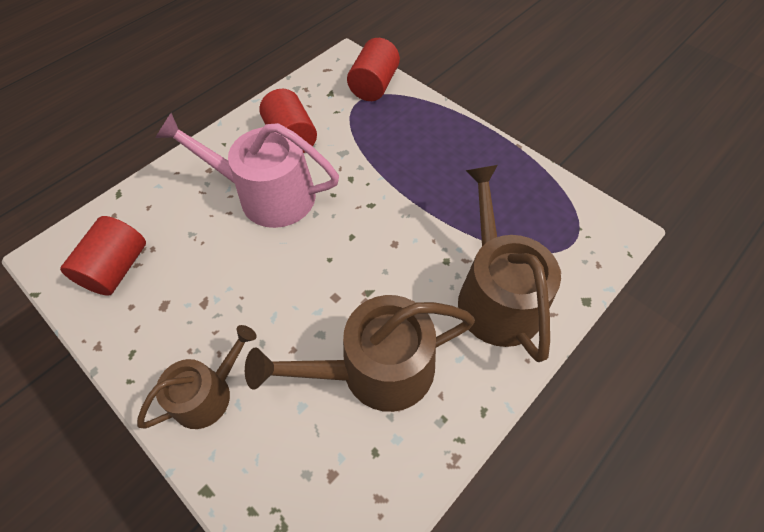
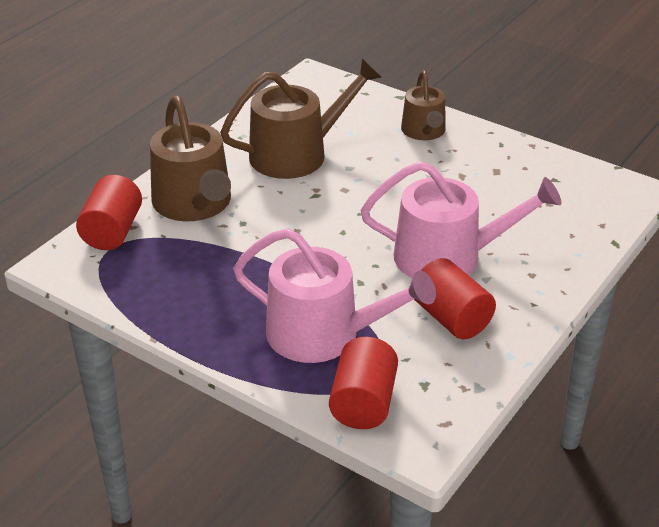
camera: 170 degrees right, 20 degrees down
red cylinder [60,216,146,296] -> red cylinder moved to [76,175,142,250]
brown watering can [137,325,257,429] -> brown watering can turned 45 degrees counterclockwise [401,70,446,140]
none -> pink watering can [233,229,436,363]

